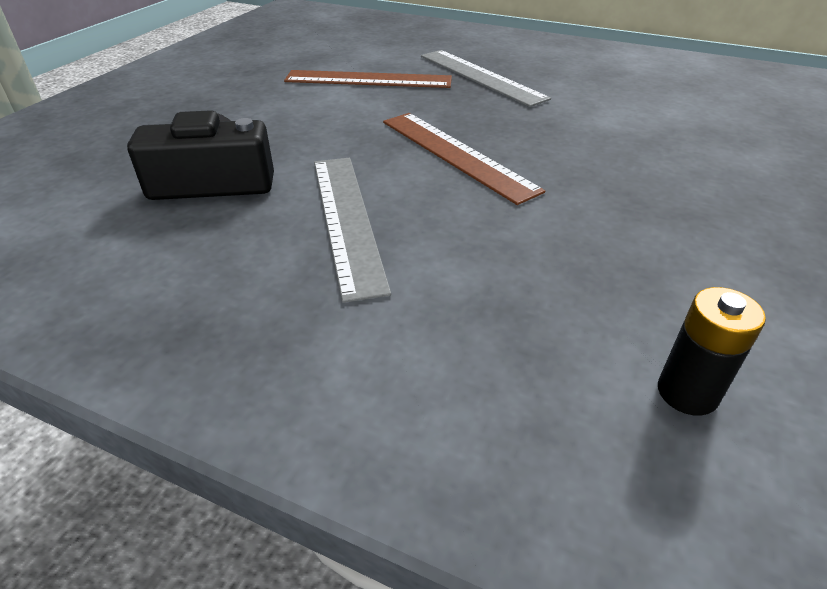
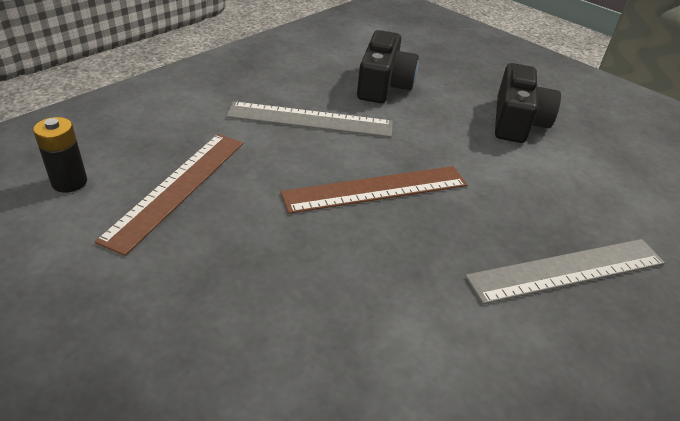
camera: 105 degrees right, 0 degrees up
brown ruler [284,70,452,88] -> brown ruler moved to [95,134,243,256]
none -> black camera [495,63,561,143]

